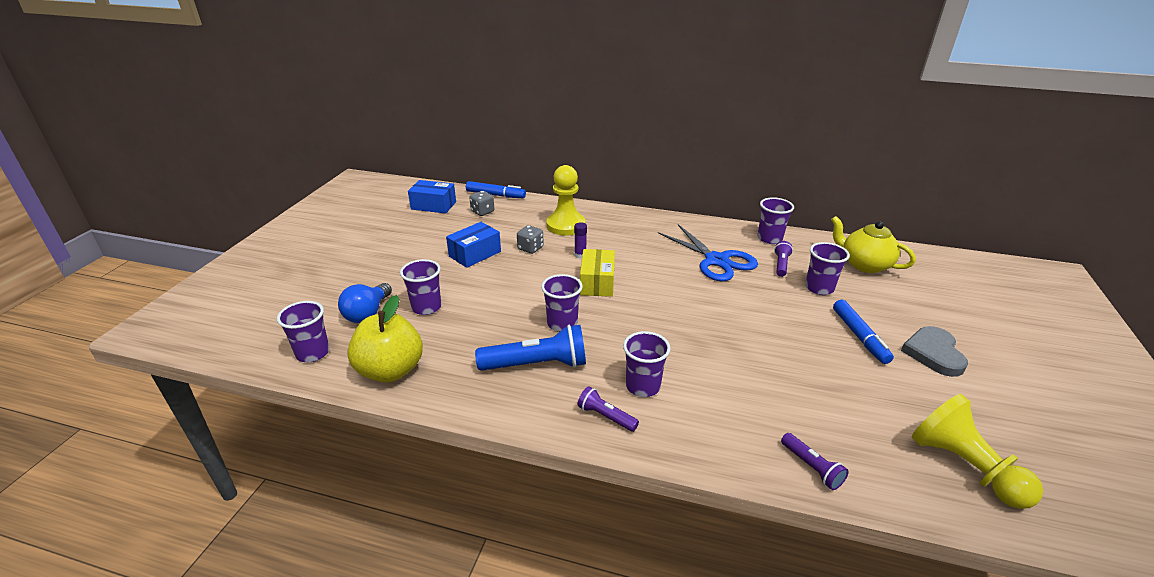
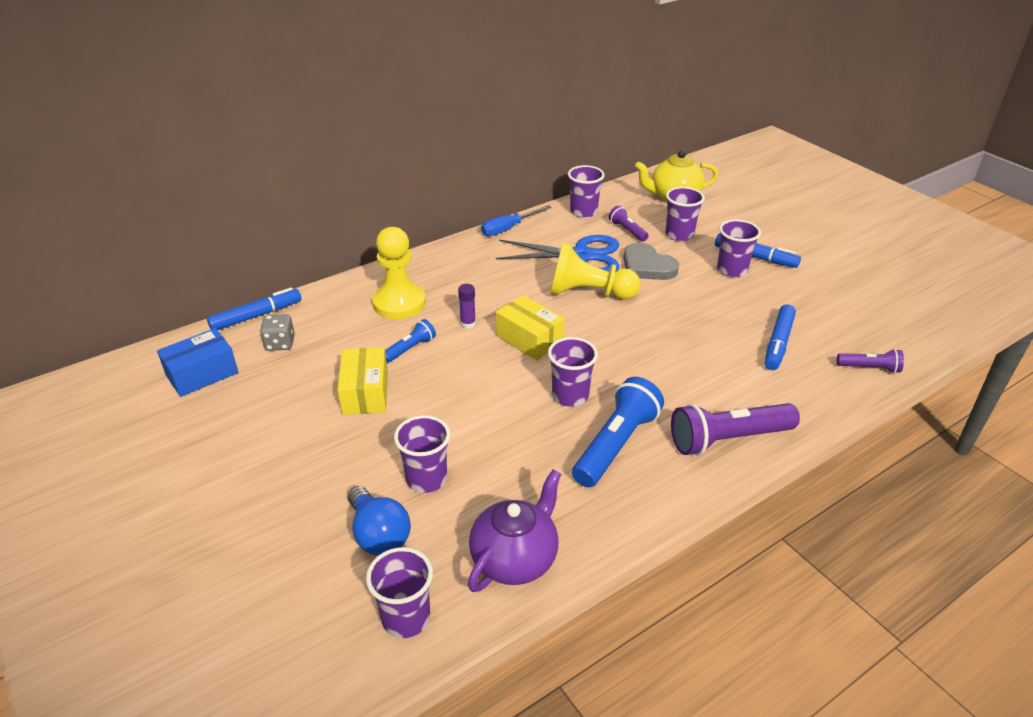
camera: 50 degrees left, 5 degrees up
yellow apple [347,295,423,382] -> purple teapot [468,470,561,592]
blue box [446,222,501,268] -> yellow box [337,347,388,415]
grey dice [517,225,544,254] -> blue flashlight [385,319,436,363]
purple flashlight [577,386,639,432] -> purple flashlight [671,403,800,455], size x1.90
purple cup [623,331,671,397] -> purple cup moved to [717,219,761,277]
grey heart [901,326,968,377] -> grey heart moved to [623,242,679,280]
yellow pawn [912,394,1043,509] -> yellow pawn moved to [550,242,641,300]
none -> blue screwdriver [481,205,552,236]
none -> blue marker [765,304,796,370]

